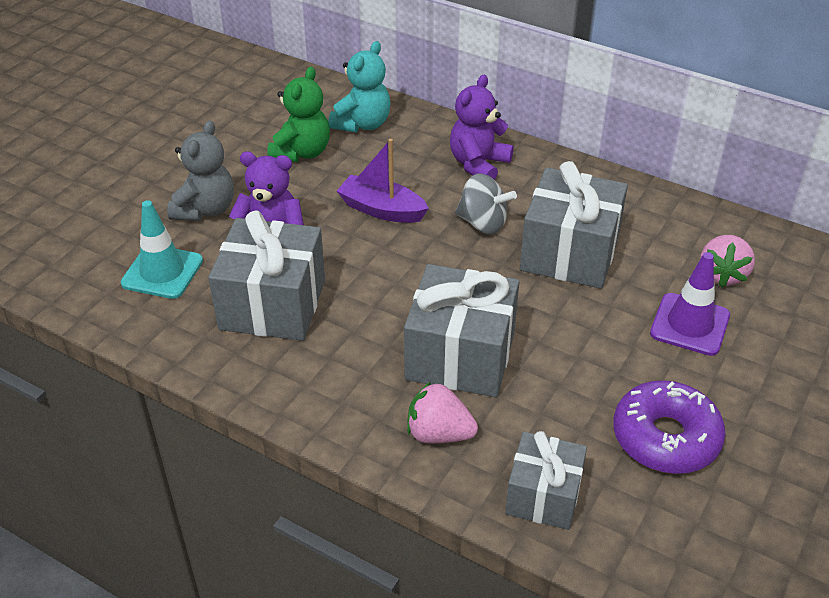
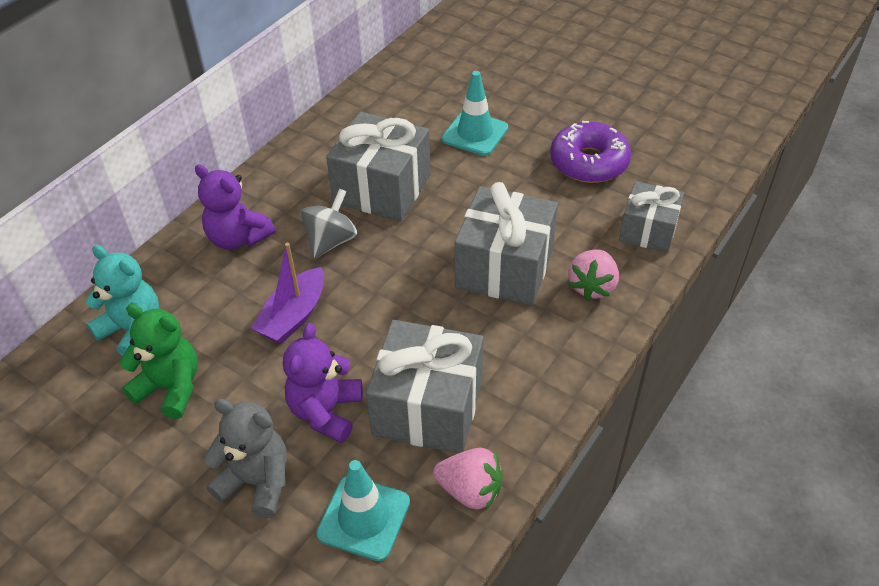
camera: 85 degrees left, 5 degrees up
purple traffic cone [650,252,730,356] -> turquoise traffic cone [442,71,508,156]
pink strawberry [700,235,755,288] -> pink strawberry moved to [433,448,503,510]

